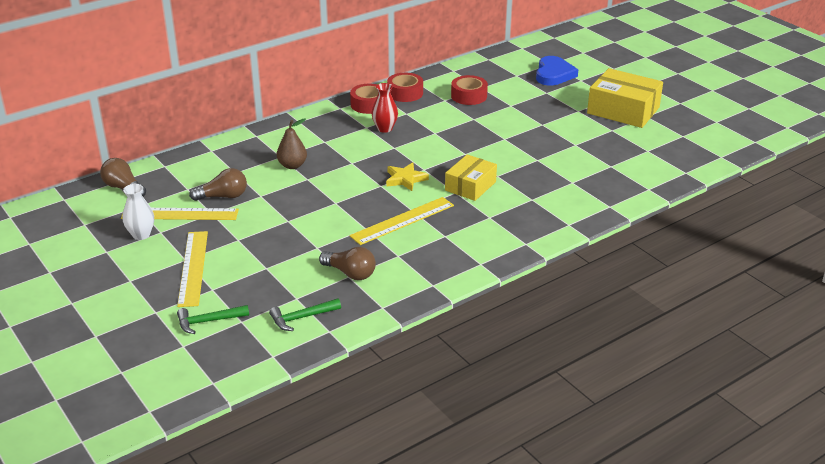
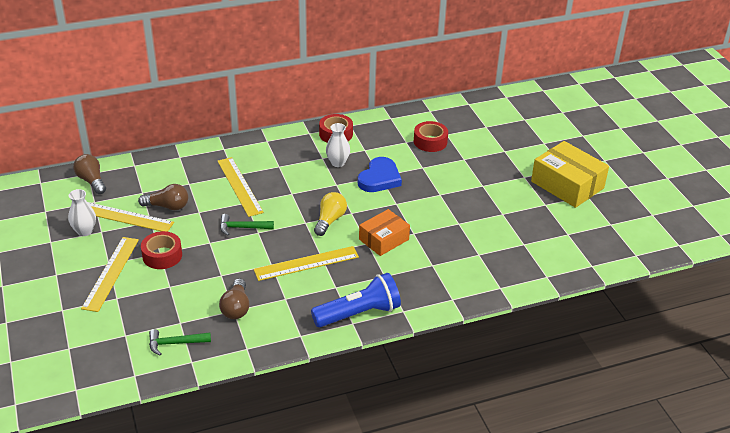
camera: 15 degrees right, 5 degrees up
green hammer [177,305,249,334] -> green hammer moved to [220,214,274,236]
brown pear [277,118,307,169] -> yellow ruler [217,157,264,217]
brown light bulb [319,247,376,280] -> brown light bulb turned 45 degrees clockwise [219,278,250,319]
red vase [371,83,398,133] -> white vase [326,123,350,167]
yellow star [386,162,429,191] -> yellow light bulb [314,192,347,236]
red tape [387,73,423,102] -> red tape moved to [141,231,182,269]
yellow box [445,154,497,201] -> orange box [359,209,410,256]
blue heart [536,56,578,86] -> blue heart moved to [358,157,402,192]
none -> blue flashlight [311,273,401,327]

